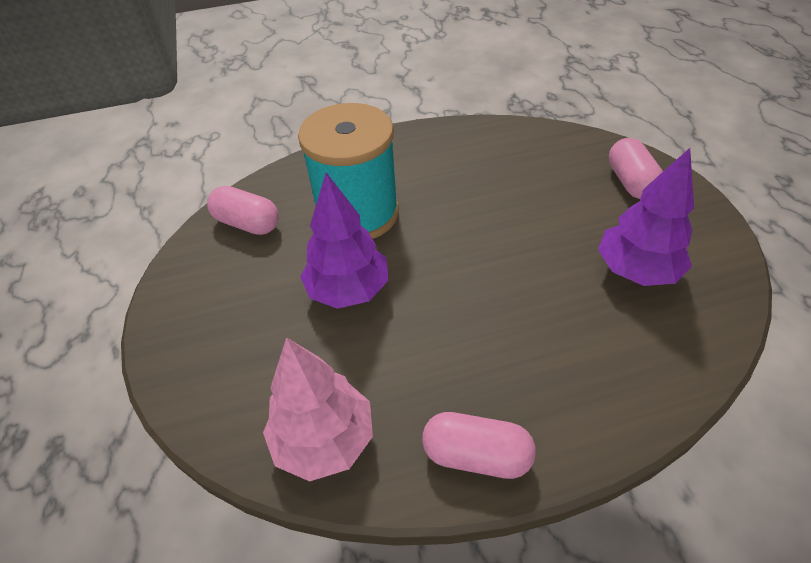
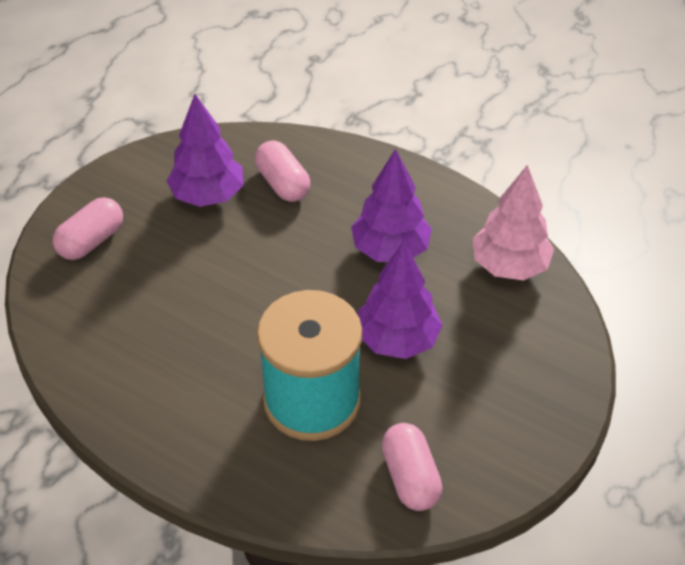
camera: 135 degrees left, 0 degrees up
pink capsule [422,412,536,479] -> pink capsule moved to [255,141,310,202]
none -> purple tree [351,149,432,262]

